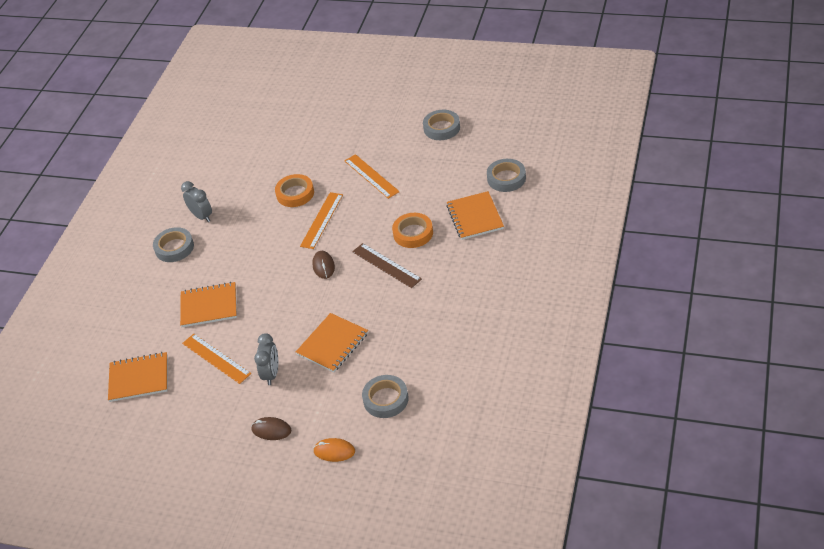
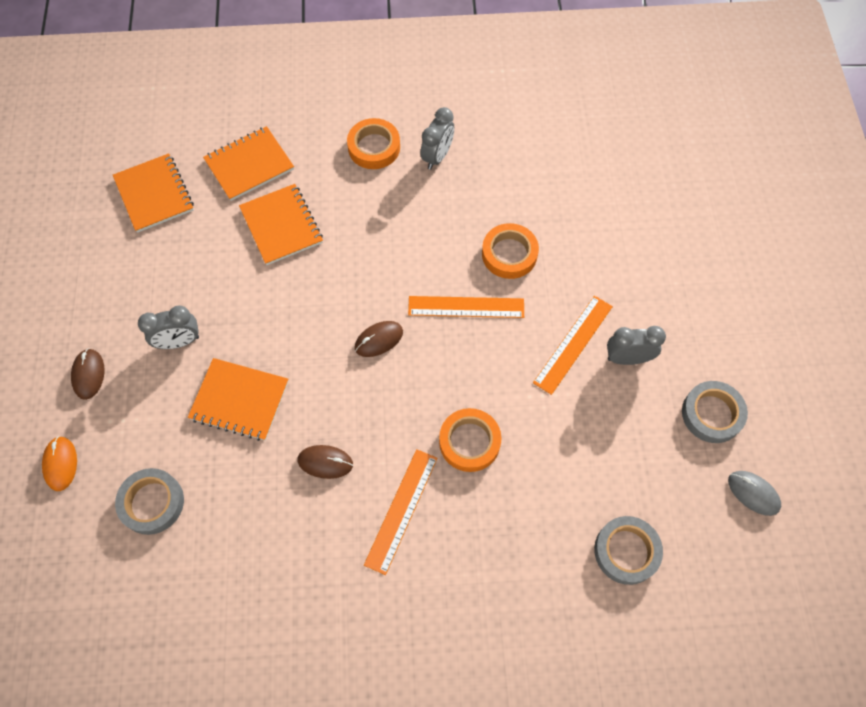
camera: 65 degrees right, 20 degrees up
grey tape [153,227,194,262] -> orange tape [347,118,400,169]
orange ruler [182,334,251,384] -> orange ruler moved to [364,449,437,575]
brown ruler [352,243,422,288] -> none
orange notebook [446,191,504,240] -> orange notebook moved to [203,126,294,201]
none -> brown mouse [298,445,353,479]
none -> grey clock [607,326,666,365]
none -> grey mouse [728,471,781,516]

